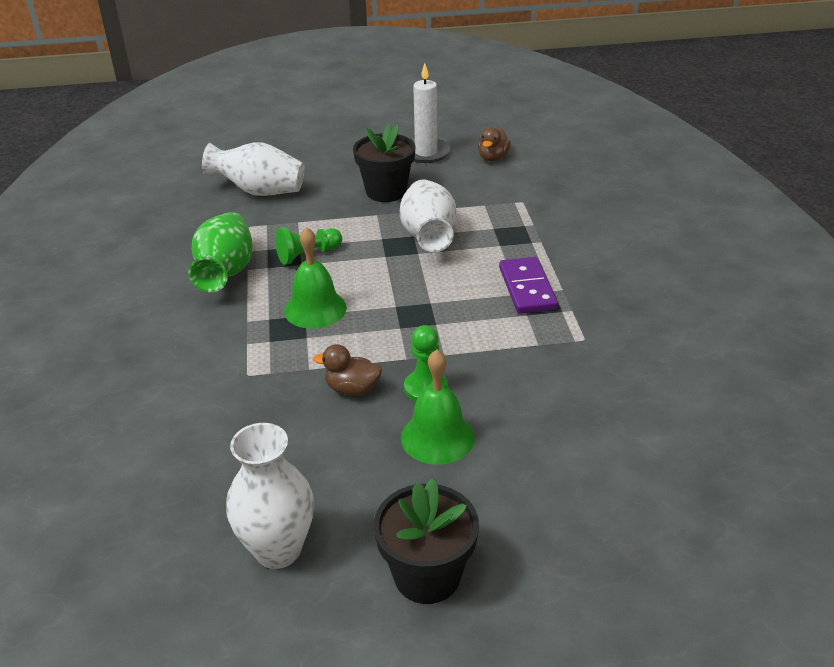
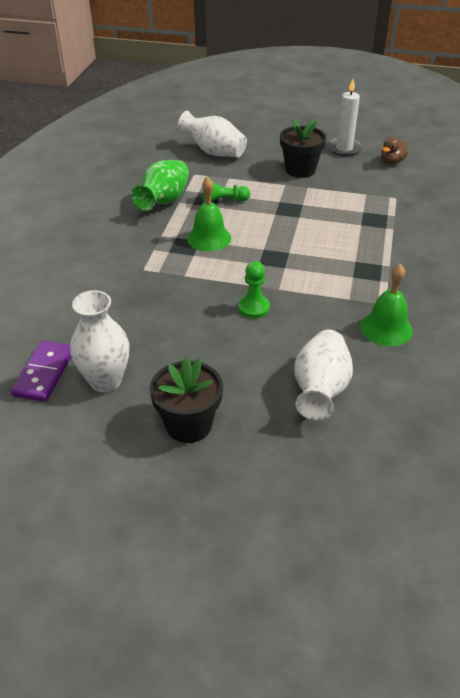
camera: 20 degrees right, 5 degrees up
brown duck [313,344,382,396] -> none
white vase [400,179,456,252] -> white vase moved to [294,330,353,421]
green bell [401,350,475,465] -> green bell moved to [360,264,413,346]
purple domino [499,257,558,314] -> purple domino moved to [11,341,71,402]

